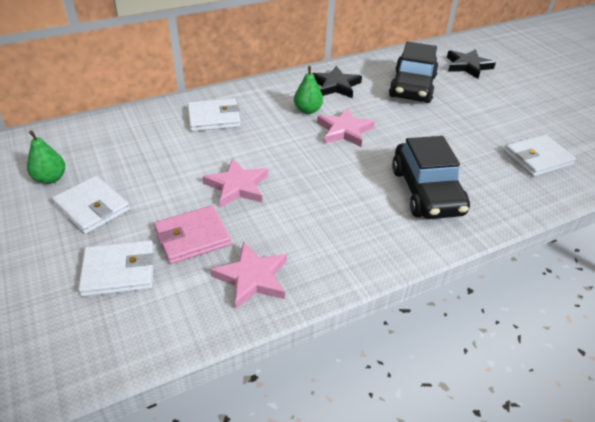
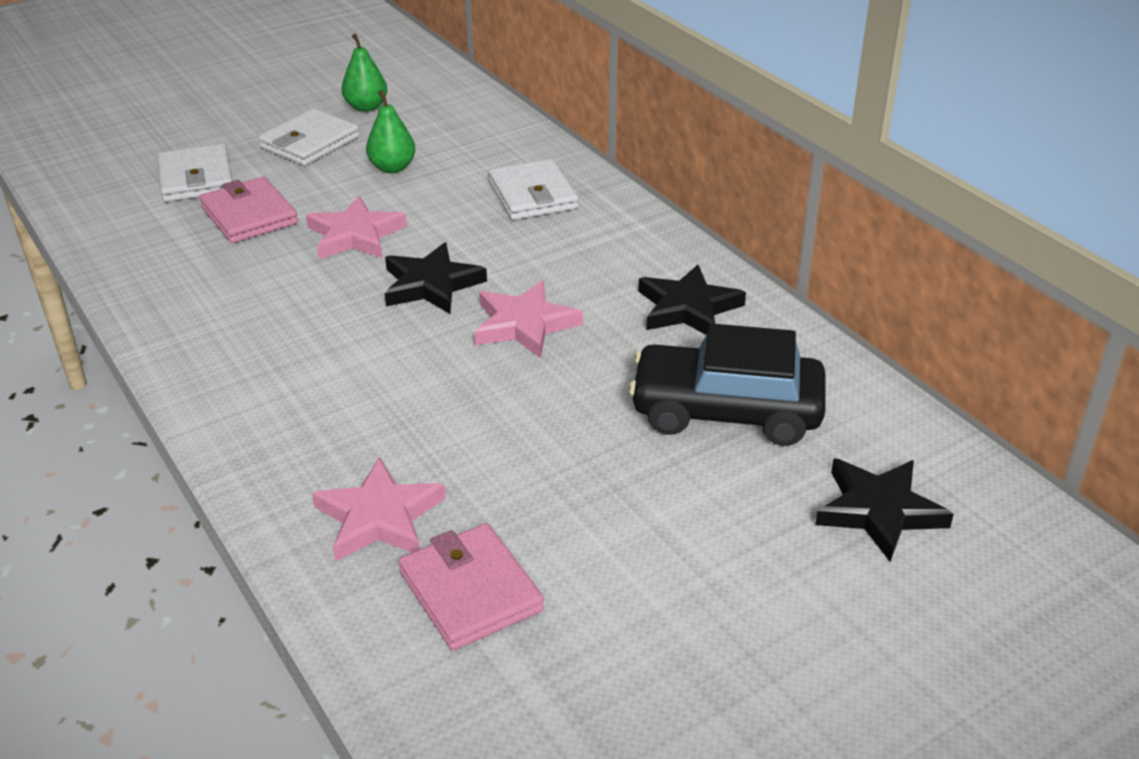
camera: 85 degrees right, 5 degrees down
pink star [211,242,287,310] -> pink star moved to [312,457,446,562]
green pear [294,66,323,114] -> green pear moved to [366,90,416,173]
black car [392,136,470,219] -> none
white wallet [504,134,576,177] -> pink wallet [399,523,544,650]
none -> black star [385,242,487,314]

